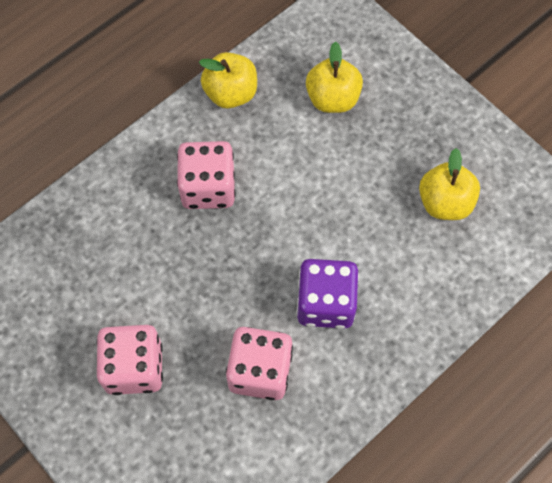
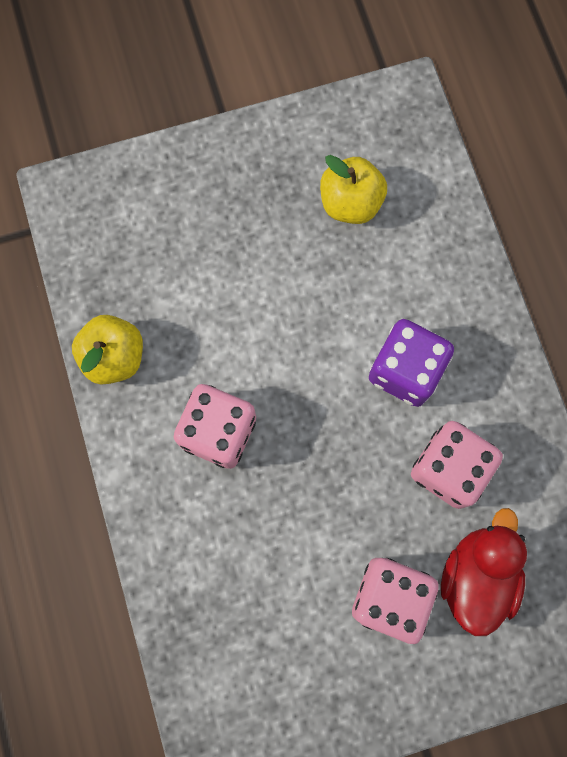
camera: 65 degrees left, 10 degrees up
yellow apple [306,42,363,113] -> none
none -> red duck [441,508,527,636]

